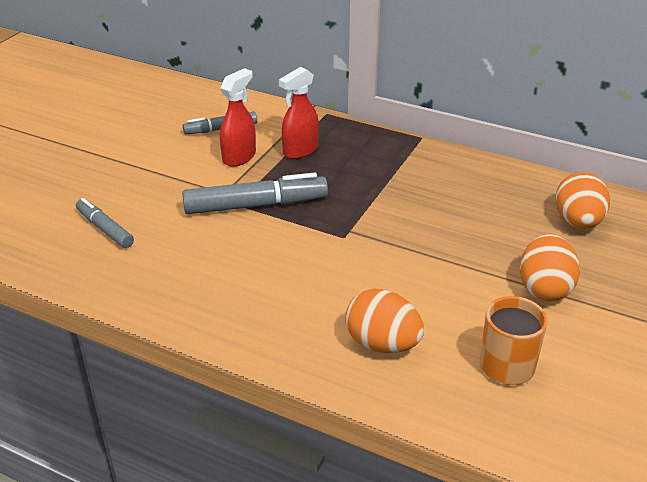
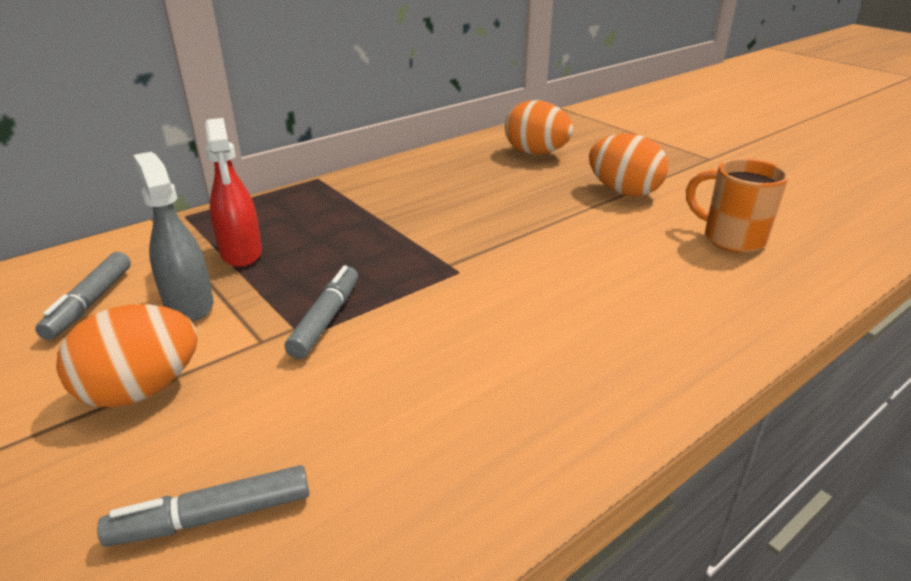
camera: 65 degrees left, 5 degrees down
grey marker [182,172,328,214] -> grey marker [284,265,358,359], size x0.59
red spray bottle [220,68,256,167] -> grey spray bottle [133,152,214,321]
orange egg [345,289,424,353] -> orange egg moved to [56,304,198,407]

